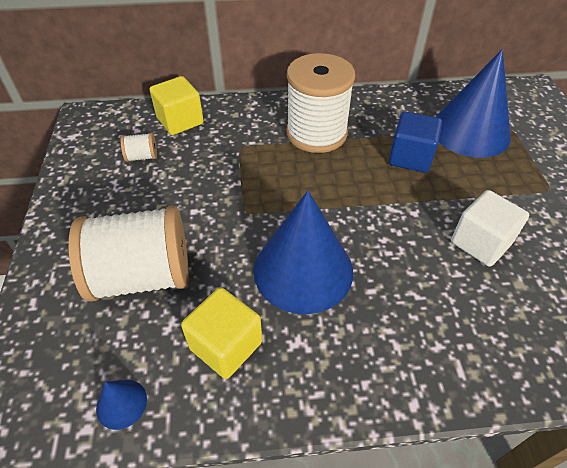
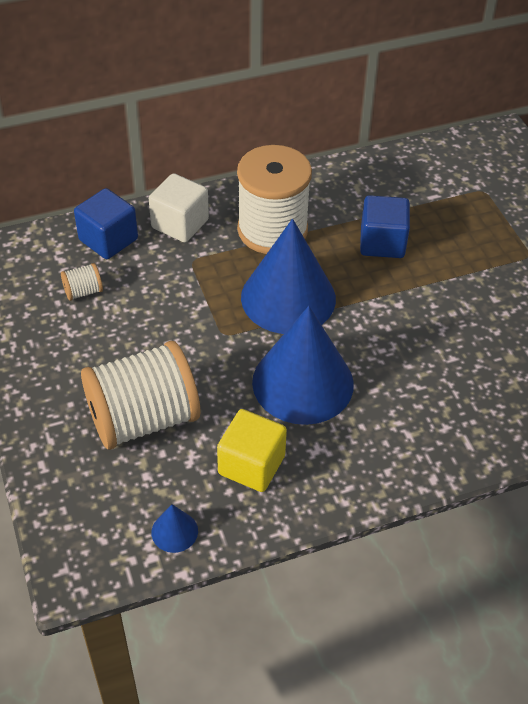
camera: 15 degrees left, 0 degrees up
yellow cube [150,76,204,135] -> blue cube [74,188,138,259]
blue cone [436,49,511,158] -> blue cone moved to [241,219,336,334]
white cube [451,190,529,267] -> white cube moved to [149,173,209,242]

